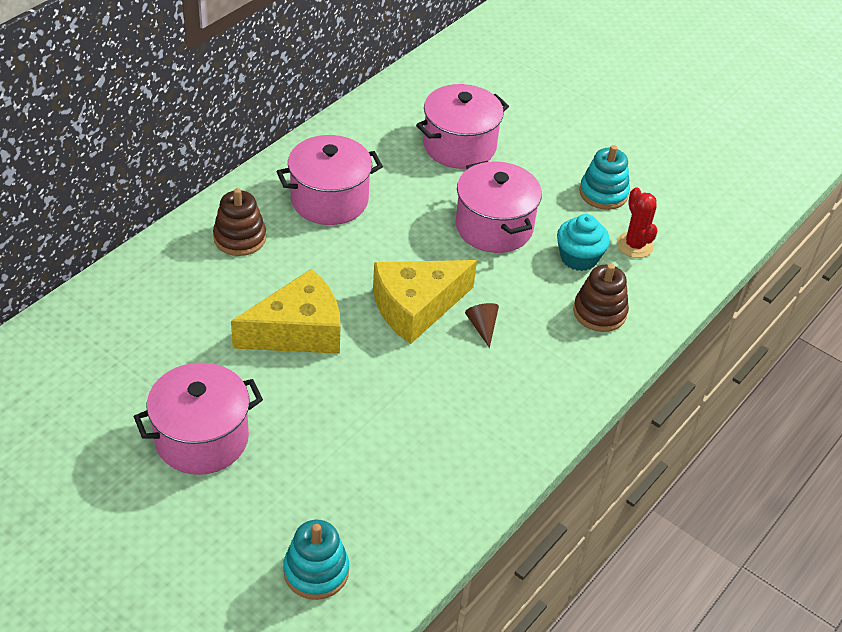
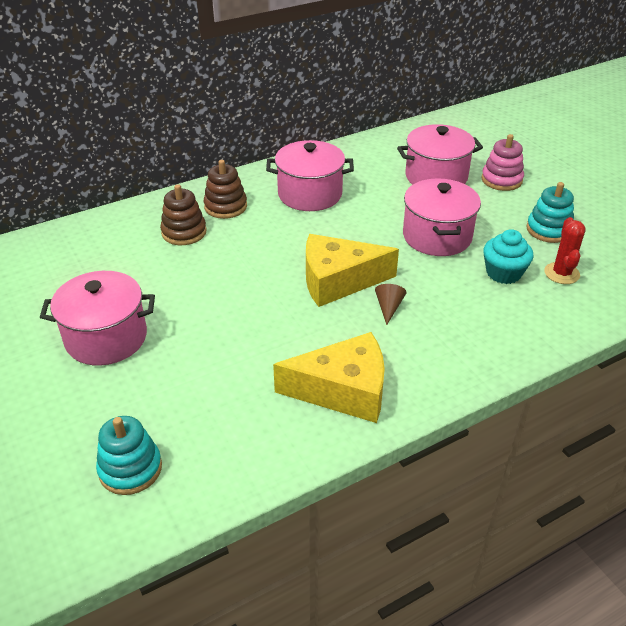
camera: 25 degrees right, 5 degrees down
yellow cheese [231,269,340,354] -> yellow cheese moved to [273,332,385,423]
brown stacking toy [573,264,629,332] -> brown stacking toy moved to [160,184,207,245]
none -> pink stacking toy [481,134,524,191]

